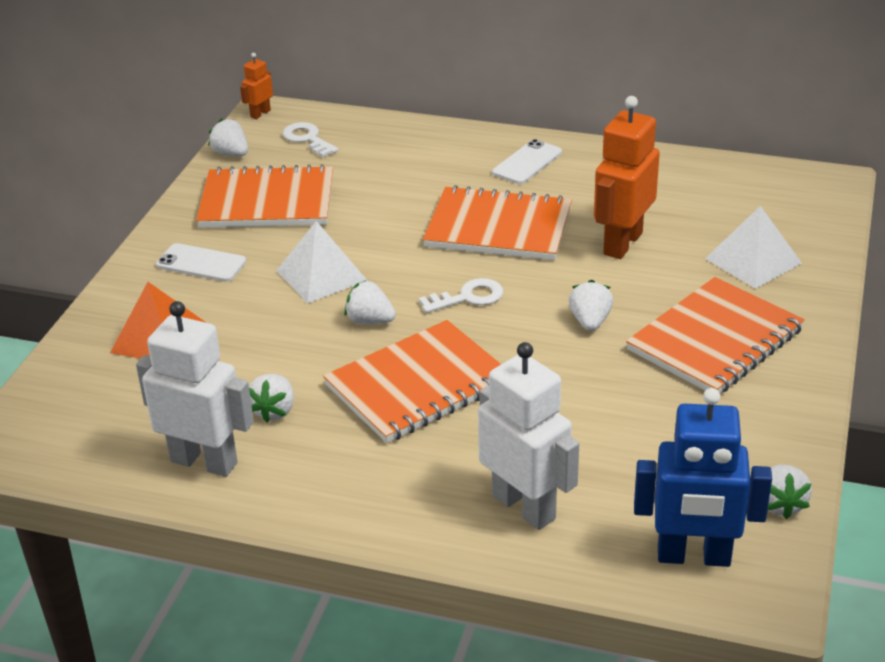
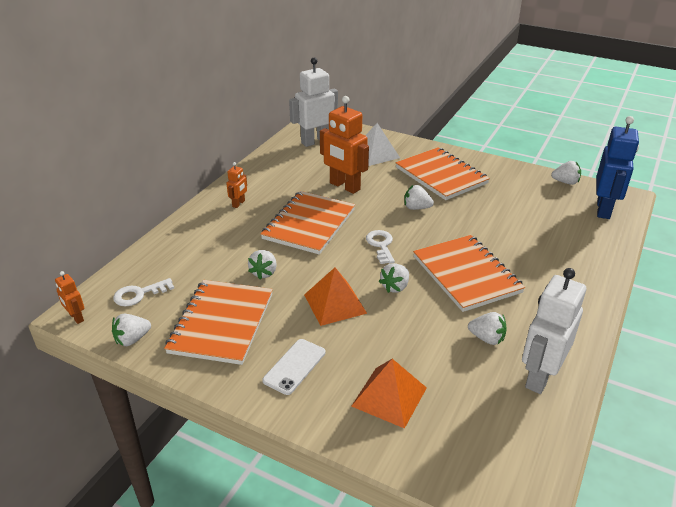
camera: 80 degrees left, 0 degrees up
white pyramid [276,221,368,303] -> orange pyramid [304,268,367,326]
white robot [478,342,579,530] -> white robot moved to [289,57,338,147]
white phone [492,139,562,184] -> orange robot [226,162,247,208]
none -> white strawberry [248,250,277,280]

